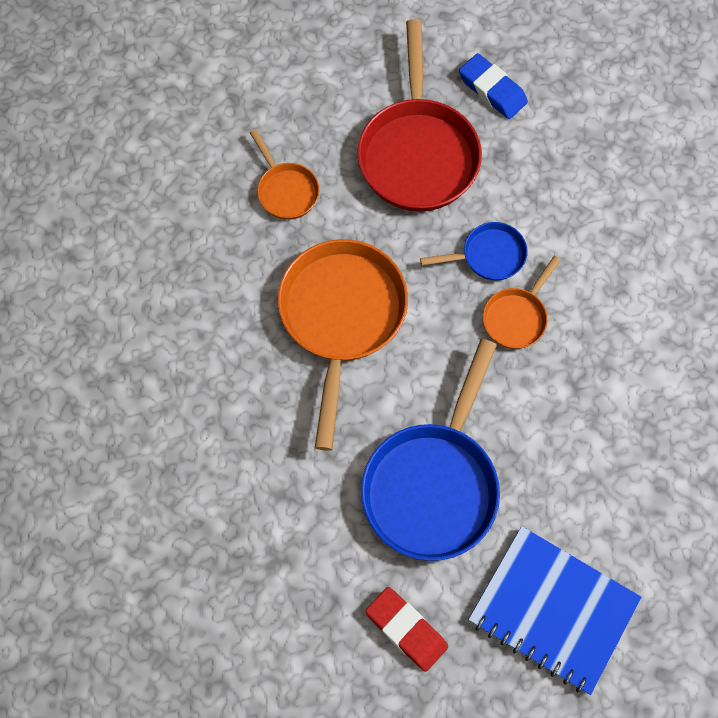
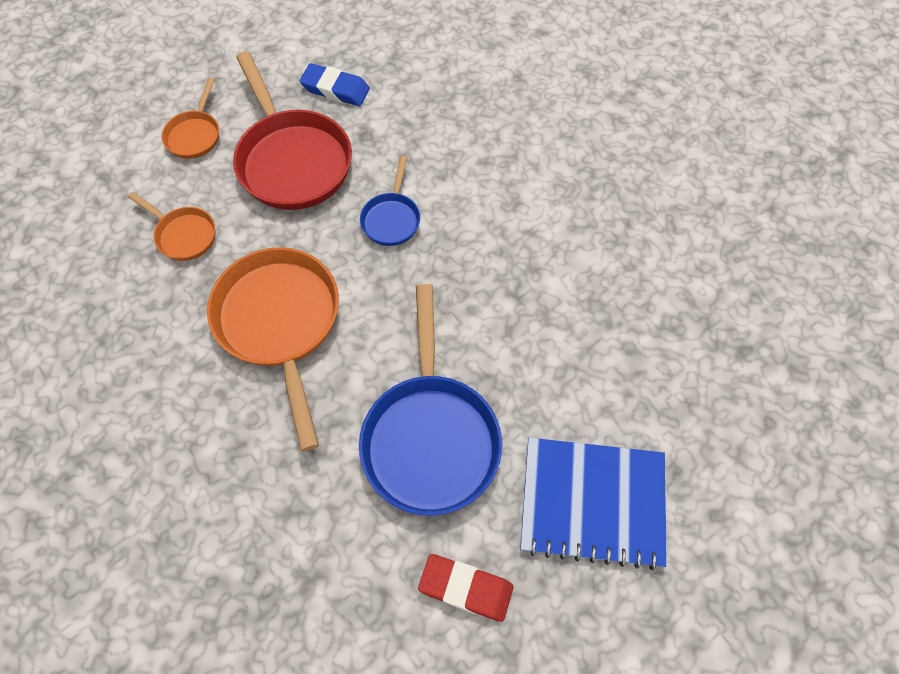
camera: 25 degrees left, 5 degrees down
blue pan [420,222,528,281] -> blue pan turned 135 degrees clockwise [360,156,420,246]
orange pan [483,256,561,349] -> orange pan moved to [161,78,219,159]

